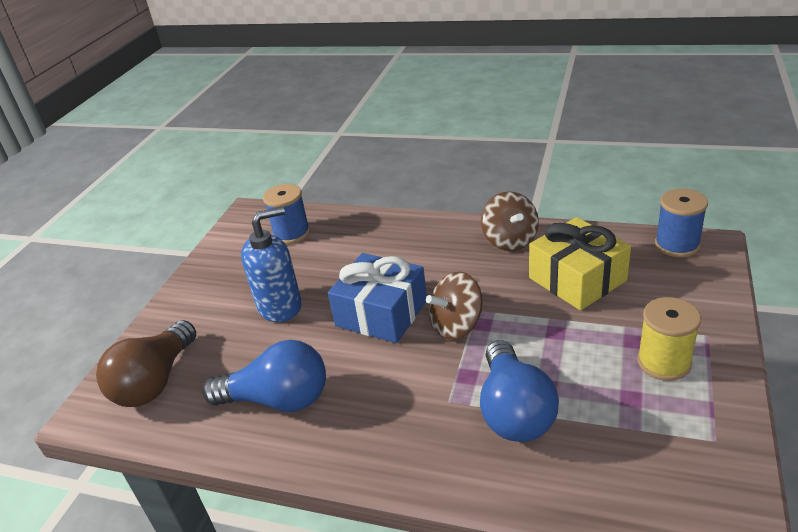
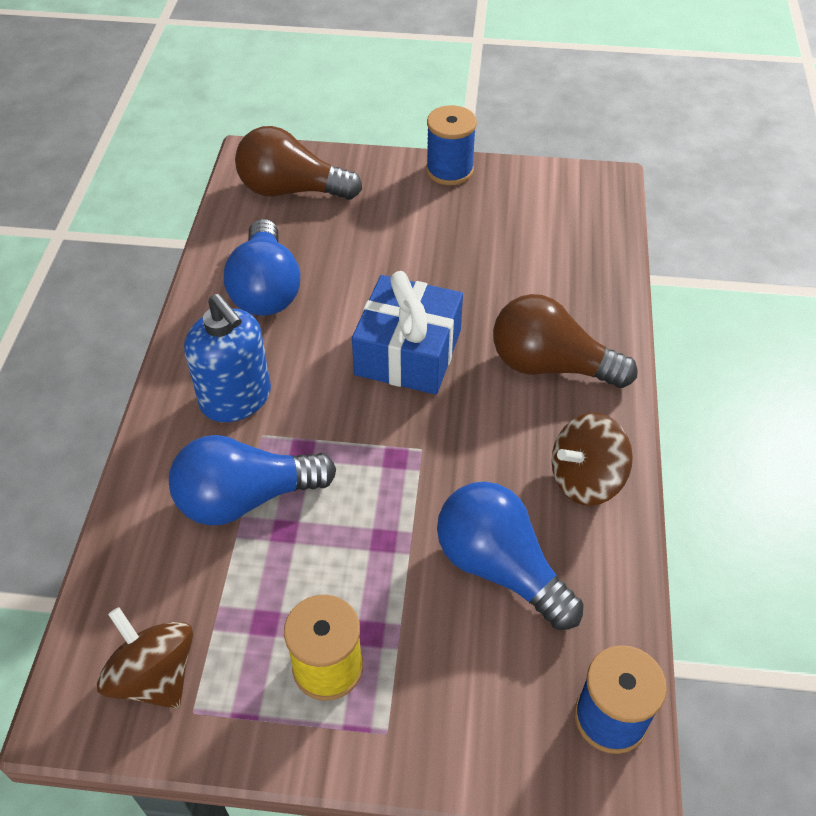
camera: 75 degrees right, 15 degrees up
blue soap dispenser [241,207,302,322] -> blue soap dispenser moved to [184,294,271,422]
blue spool [263,184,310,244] -> blue spool moved to [426,105,477,185]
brown spinning top [426,272,482,340] -> brown spinning top moved to [97,607,193,709]
yellow gift [529,217,631,311] -> blue light bulb [437,482,584,630]
none -> brown light bulb [493,294,638,388]

